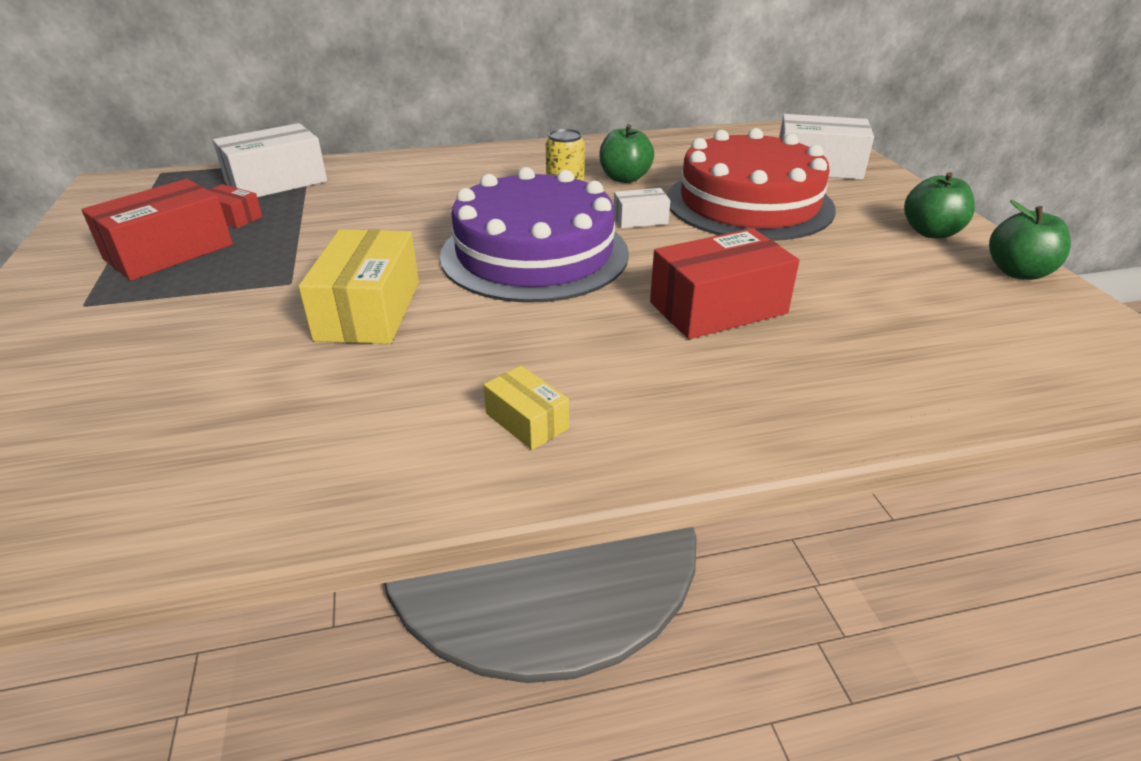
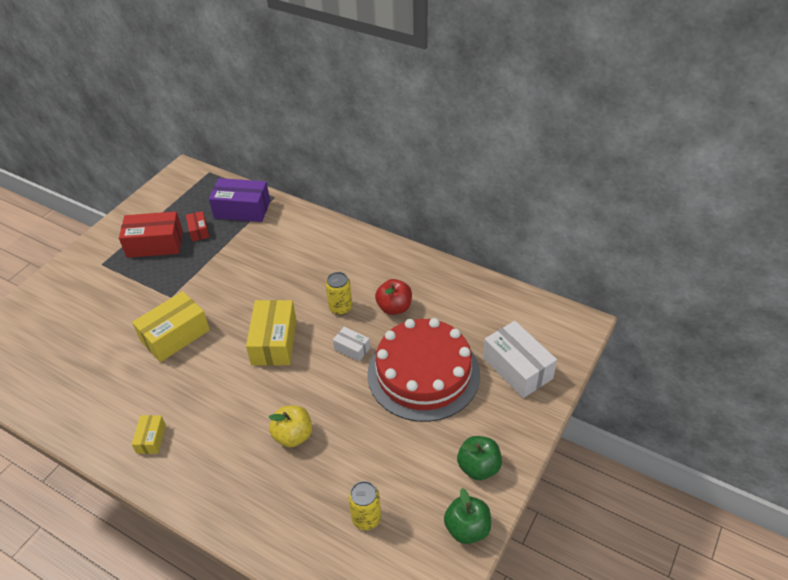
camera: 45 degrees right, 10 degrees up
white box [213,123,327,197] -> purple box [209,178,270,222]
purple cake [440,167,629,303] -> yellow box [246,300,296,366]
green apple [600,124,654,183] -> red apple [375,279,412,315]
red box [650,228,799,339] -> yellow apple [269,406,312,448]
none -> yellow can [348,481,381,530]

